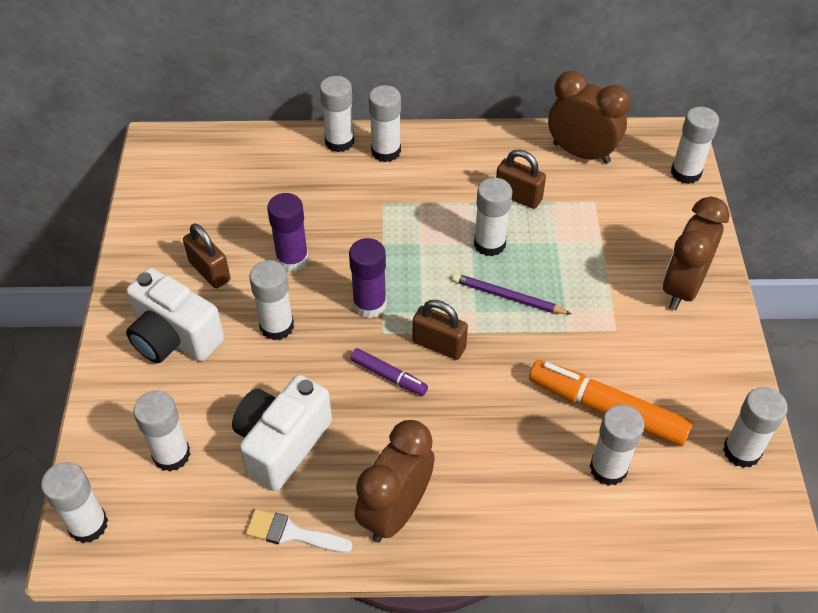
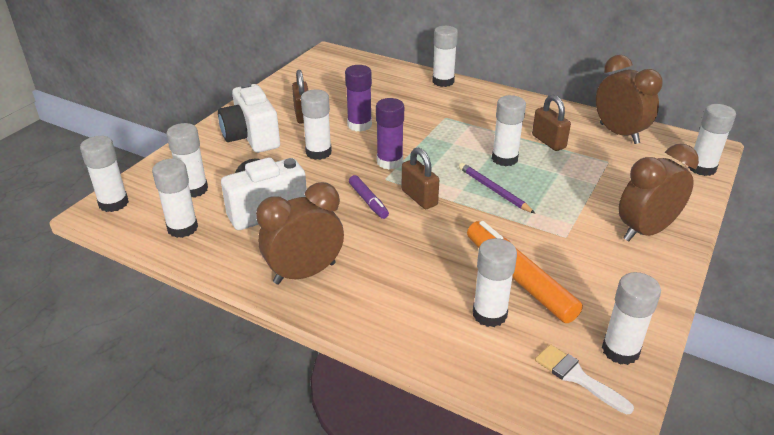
camera: 30 degrees right, 15 degrees down
white brush [246,509,353,553] -> white brush moved to [535,344,634,414]
white glue stick [369,85,401,162] -> white glue stick moved to [152,159,198,238]

